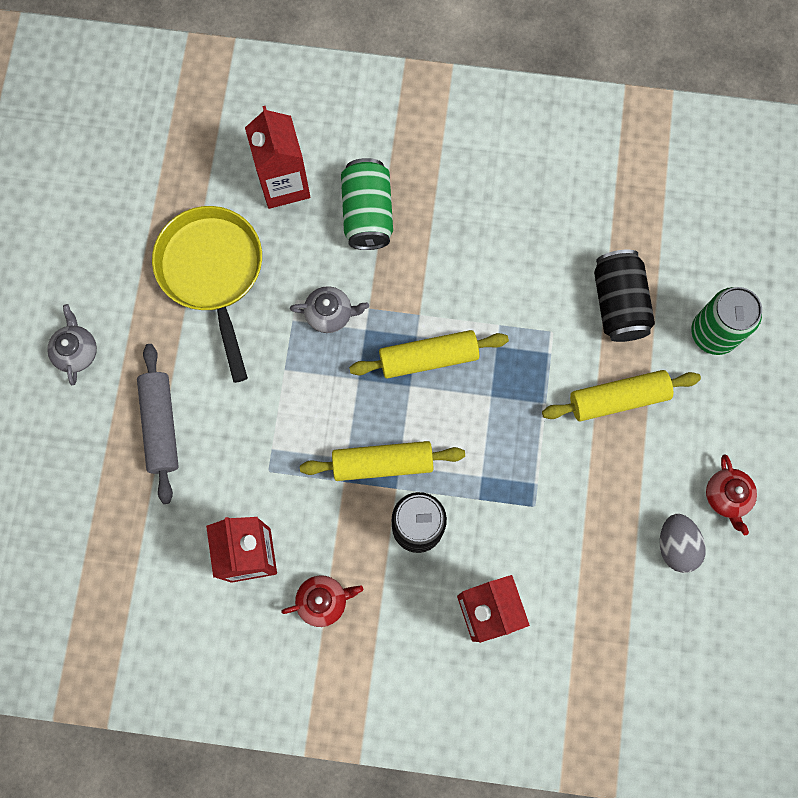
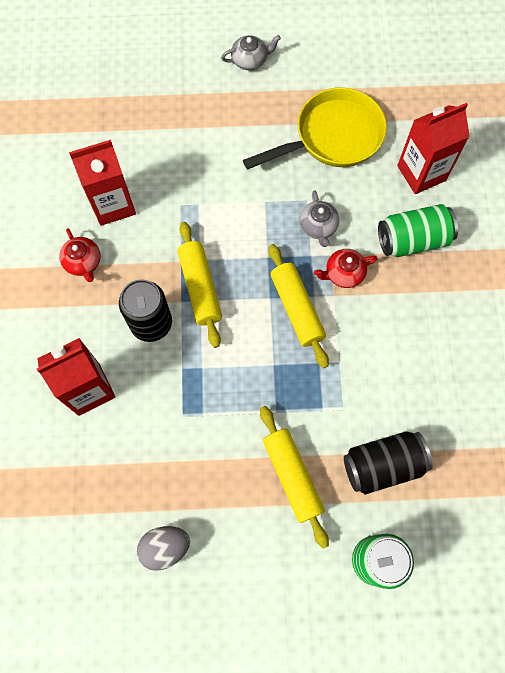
camera: 80 degrees right, 5 degrees down
grey rolling pin [137,344,179,504] -> none
red teapot [706,454,757,535] -> red teapot moved to [314,249,377,288]

